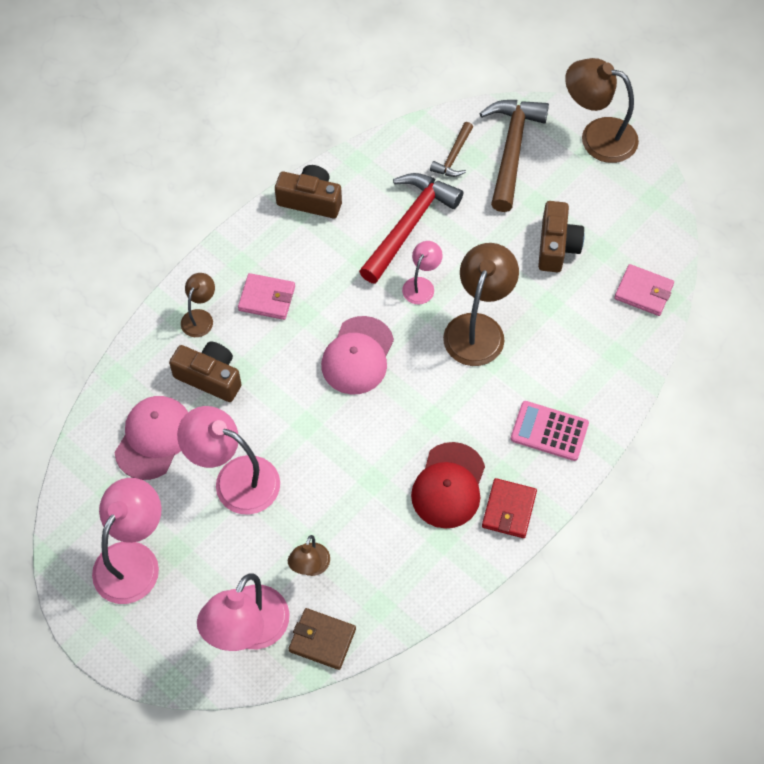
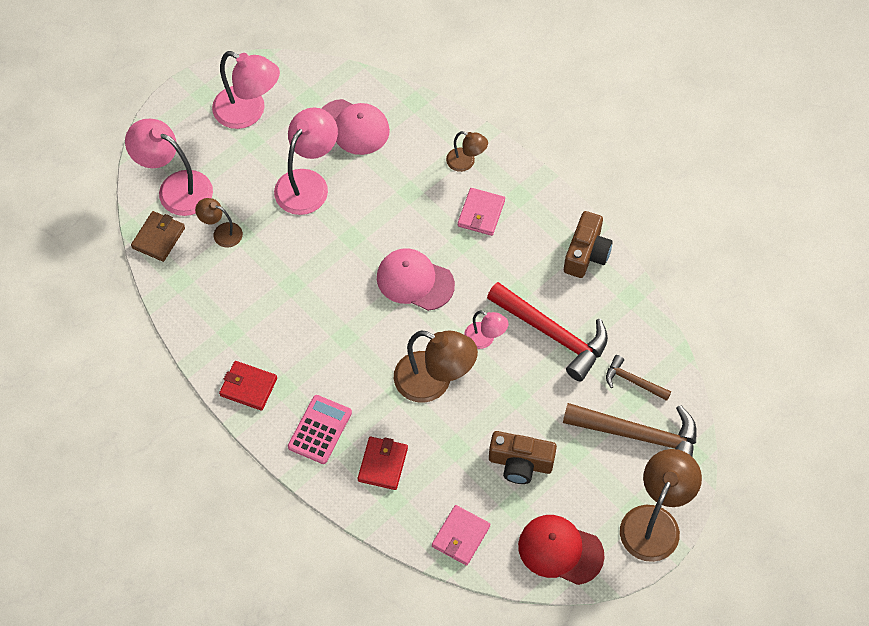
camera: 95 degrees right, 0 degrees up
brown camera [169,342,242,402] -> none
red cap [411,442,485,529] -> red cap moved to [518,515,604,585]
none -> red wallet [358,437,408,490]

